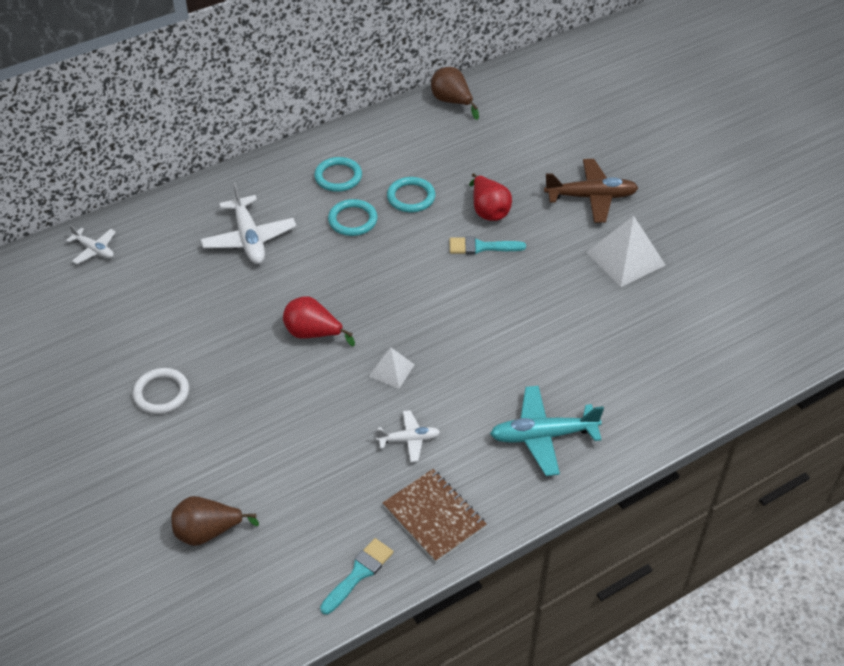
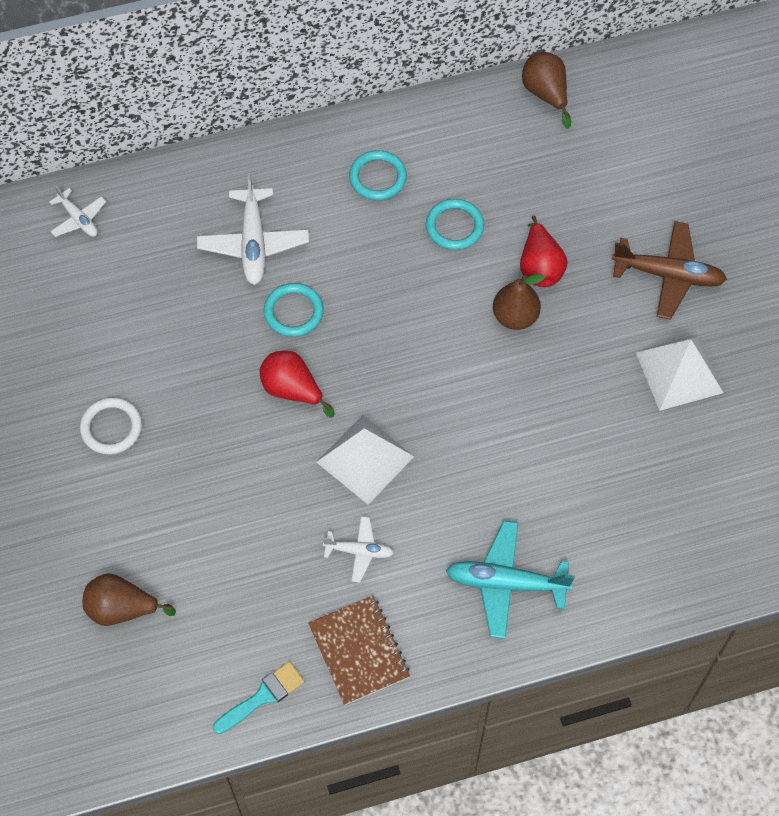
camera: 15 degrees right, 15 degrees up
turquoise ring [328,199,377,236] -> turquoise ring moved to [263,283,324,337]
white pyramid [368,348,415,389] -> white pyramid [317,415,415,505], size x1.78
turquoise brush [449,236,526,254] -> brown pear [493,274,545,330]

